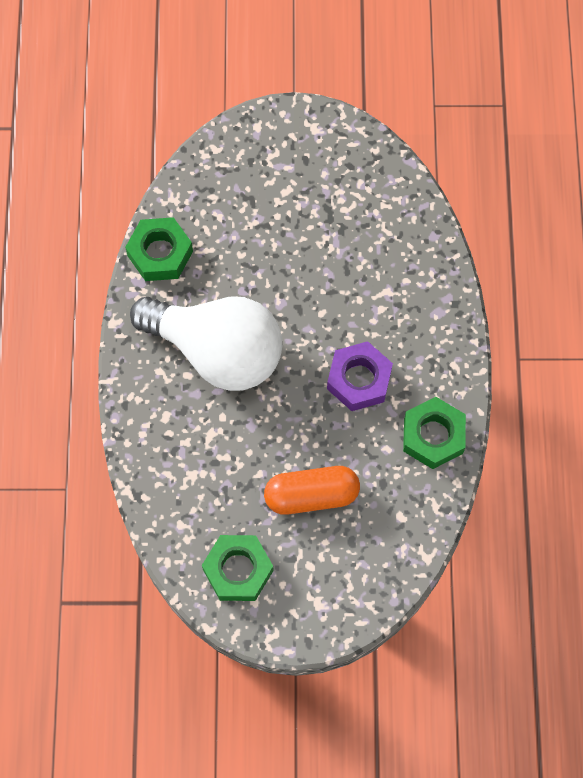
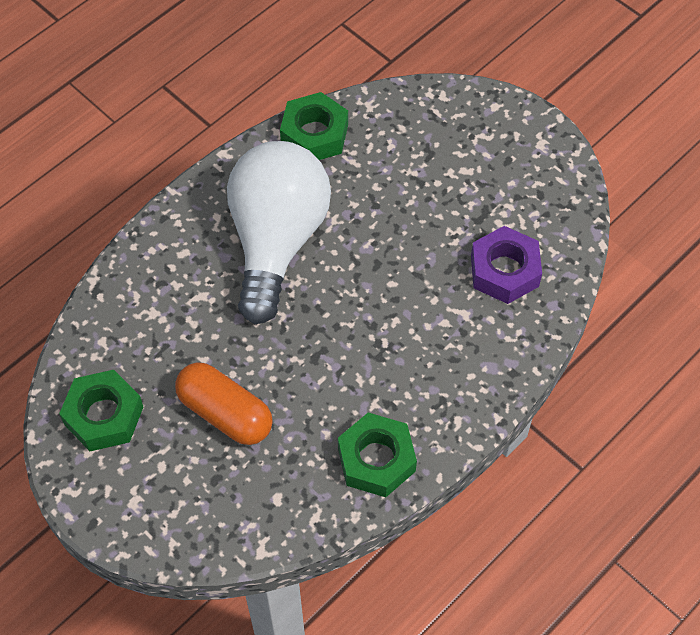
camera: 45 degrees right, 10 degrees down
white light bulb [130,296,283,391] -> white light bulb turned 150 degrees counterclockwise [227,141,331,324]
purple nut [327,341,393,411] -> purple nut moved to [471,226,542,304]

